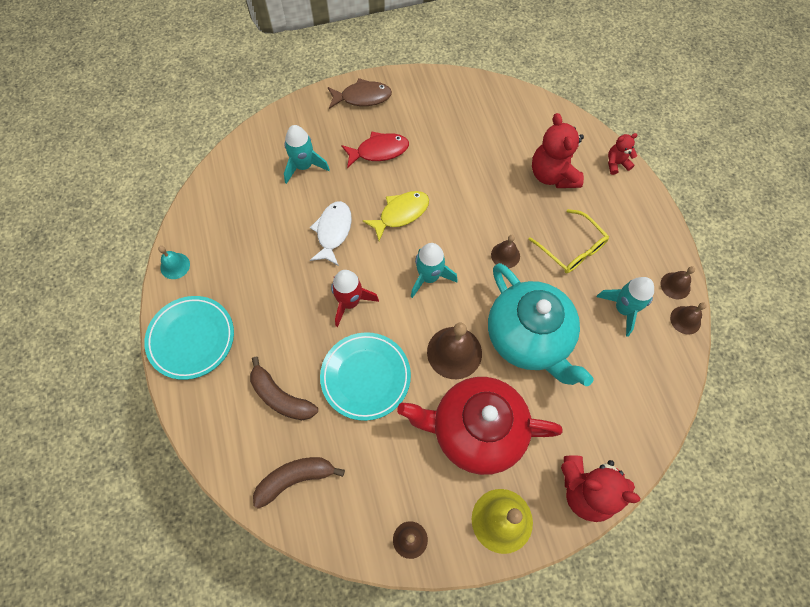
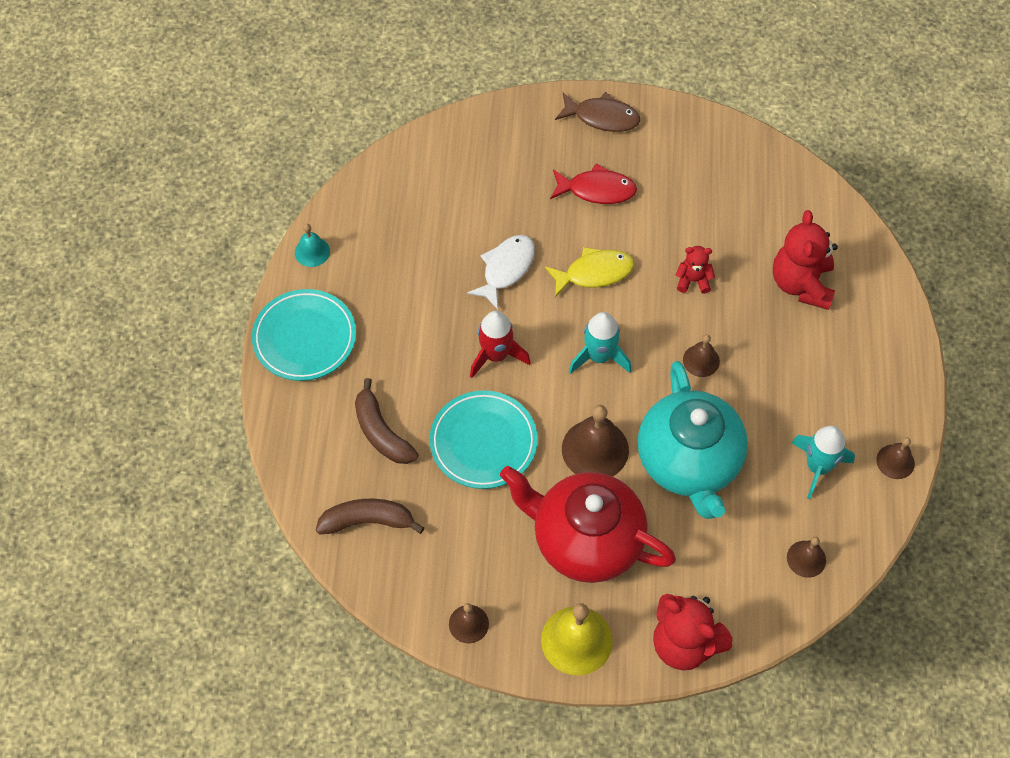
camera: 20 degrees right, 5 degrees down
turquoise rocket [284,125,330,184] -> none
yellow glasses [528,209,609,273] -> none
red teddy bear [608,133,637,175] -> red teddy bear moved to [676,246,715,294]
brown bell [670,302,707,335] -> brown bell moved to [787,537,826,578]

